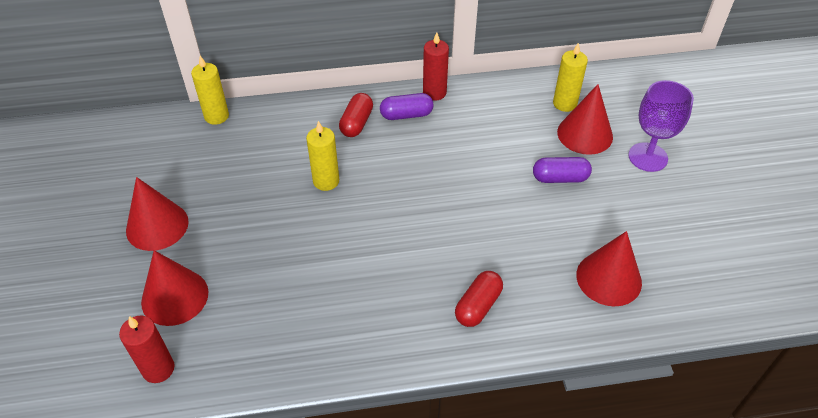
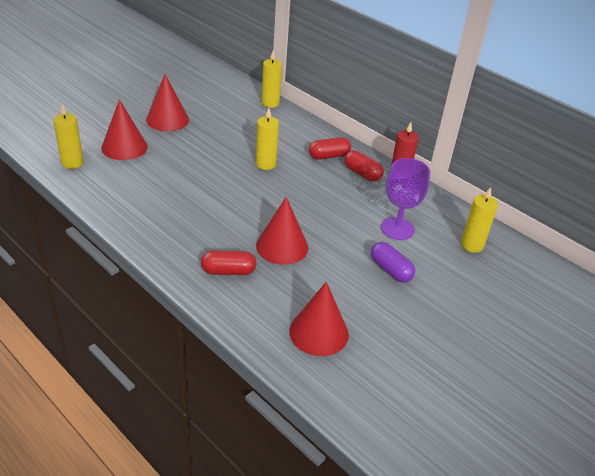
camera: 50 degrees right, 10 degrees down
red candle [119,316,175,383] -> yellow candle [53,104,83,169]
purple capsule [380,93,434,120] -> red capsule [344,150,384,181]
red cone [557,84,613,155] -> red cone moved to [256,197,308,265]
purple goblet [628,80,694,172] -> purple goblet moved to [381,158,430,240]

